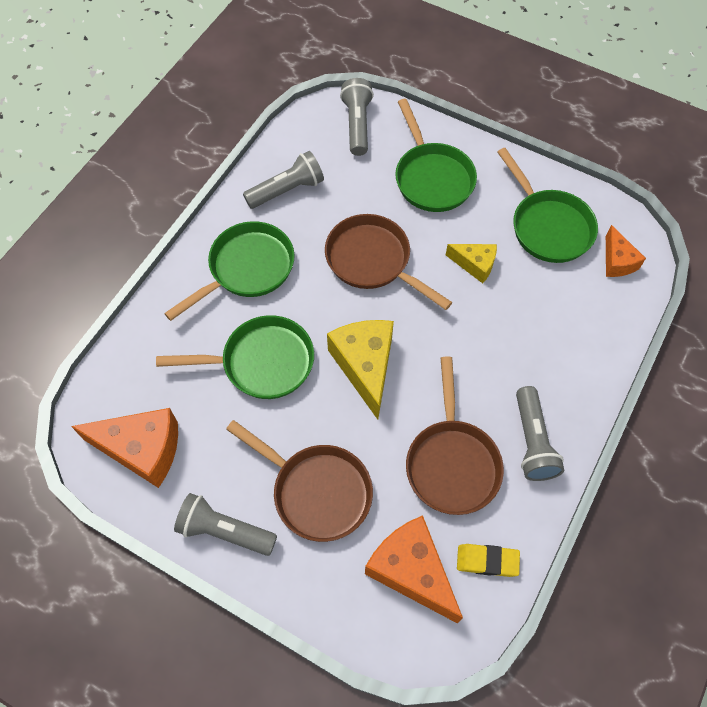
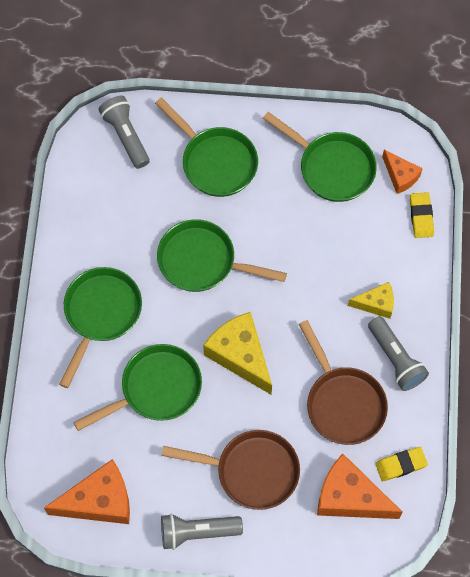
camera: 25 degrees left, 5 degrees up
grey flashlight [243,151,324,209] -> none
brown pan [325,214,453,310] -> green pan [157,219,287,292]
yellow cheese [446,244,497,283] -> yellow cheese moved to [348,282,394,319]
none -> yellow eraser [410,192,434,238]

